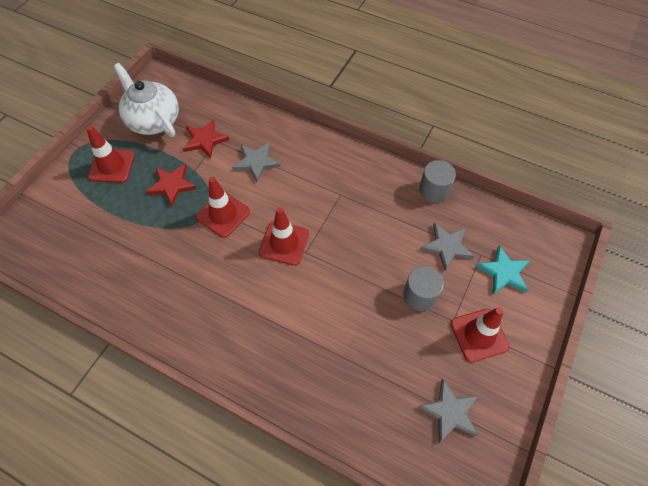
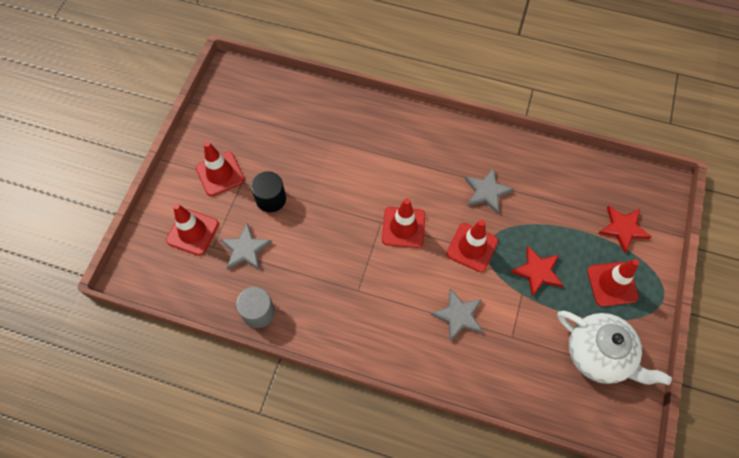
camera: 170 degrees right, 5 degrees up
red star [183,119,229,158] -> red star moved to [598,206,652,253]
grey cylinder [403,266,444,311] -> black cylinder [251,171,286,212]
grey star [418,379,479,443] -> grey star moved to [465,168,514,214]
turquoise star [476,245,530,294] -> red traffic cone [166,203,219,256]

